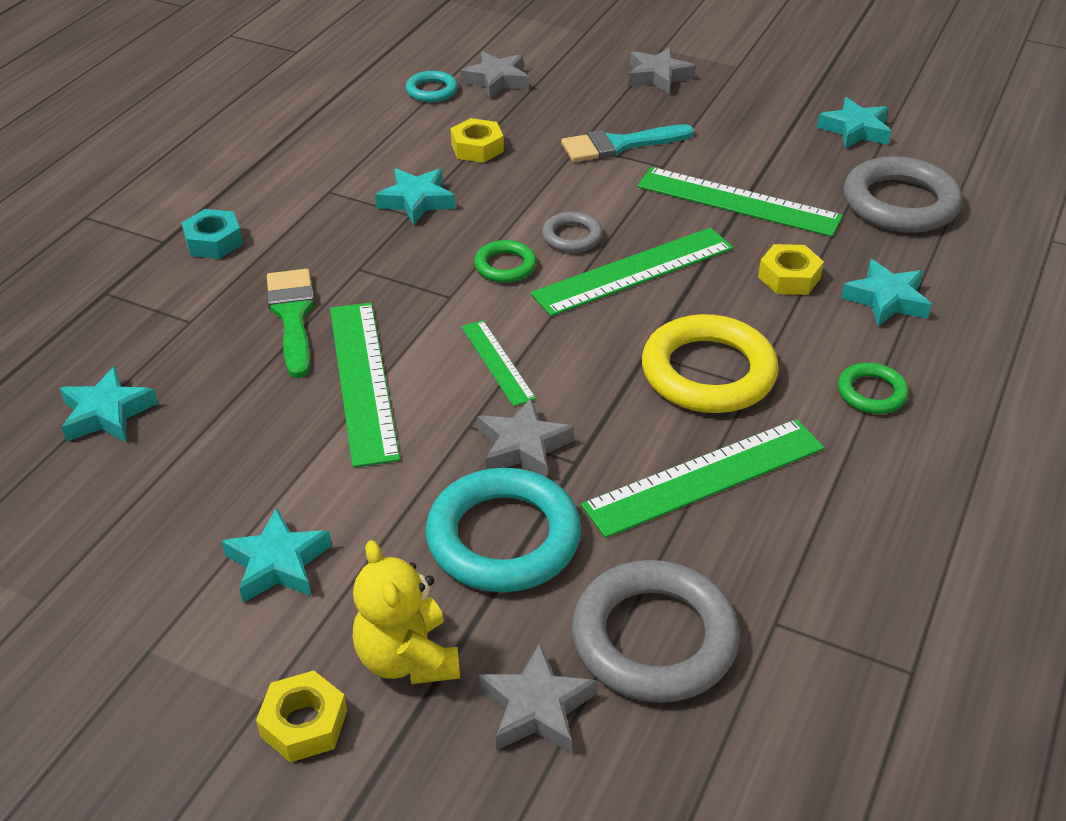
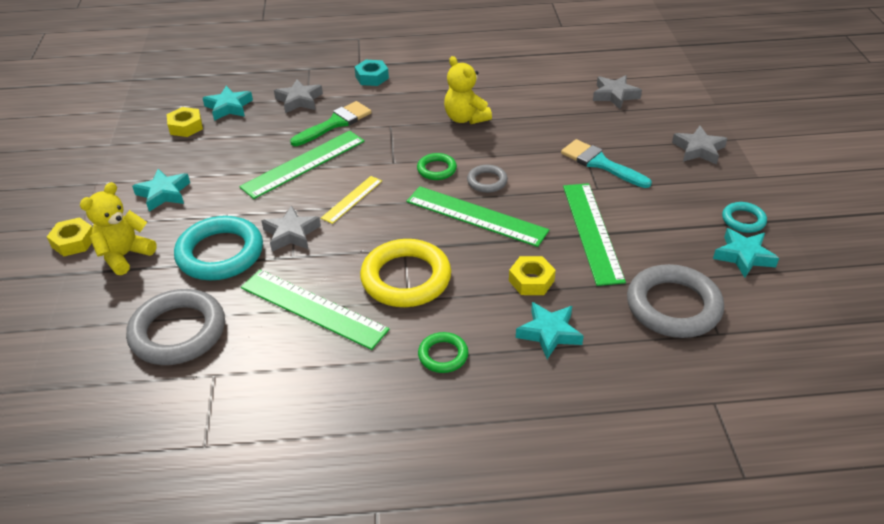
camera: 60 degrees right, 0 degrees up
turquoise star [375,168,455,225] -> yellow teddy bear [444,56,492,124]
turquoise ring [406,71,458,102] -> turquoise ring moved to [722,202,767,233]
yellow nut [451,118,504,163] -> yellow nut moved to [167,107,203,137]
green ruler [462,320,536,406] -> yellow ruler [321,176,382,224]
grey star [479,643,597,754] -> grey star moved to [274,79,323,113]

